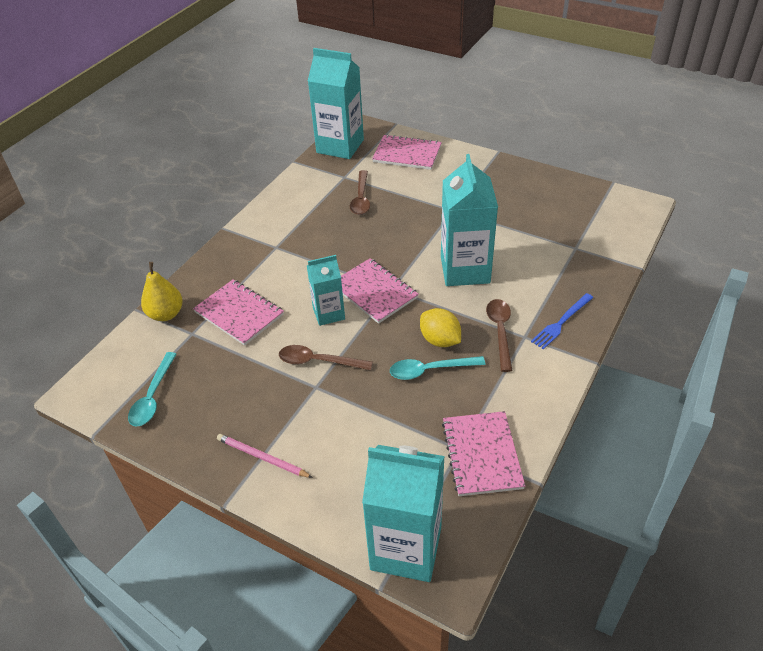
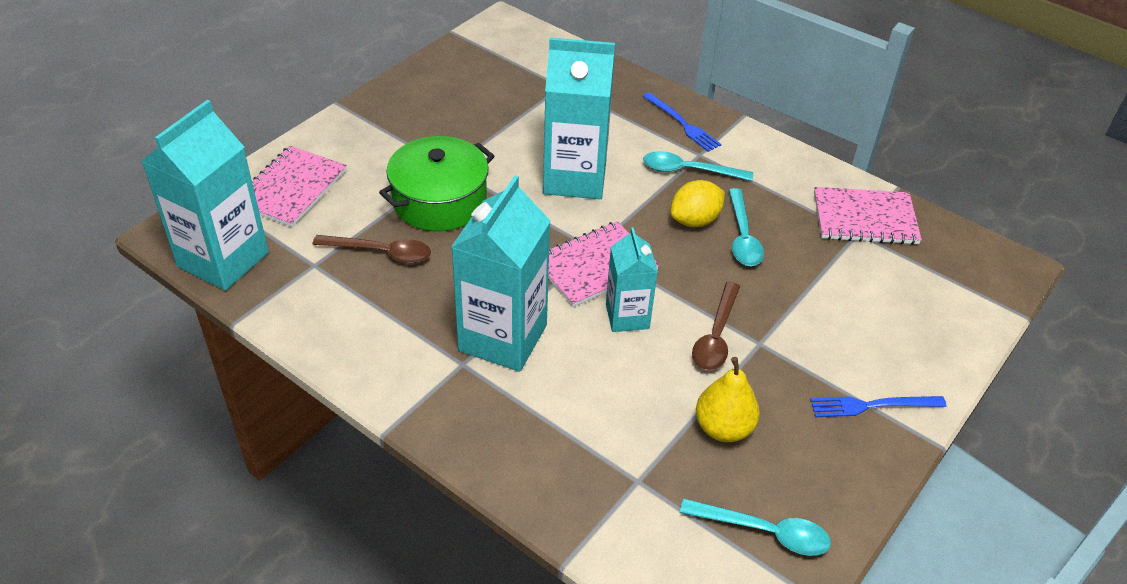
camera: 85 degrees left, 0 degrees up
yellow pear [141,262,183,321] -> yellow pear moved to [696,357,760,442]
pink notebook [193,279,284,346] -> none
pink pencil [217,434,313,478] -> blue fork [810,396,947,417]
turquoise carton [362,445,445,582] -> turquoise carton moved to [451,175,551,372]
brown spoon [486,299,513,372] -> turquoise spoon [643,151,753,181]
none -> green pot [379,136,494,231]

